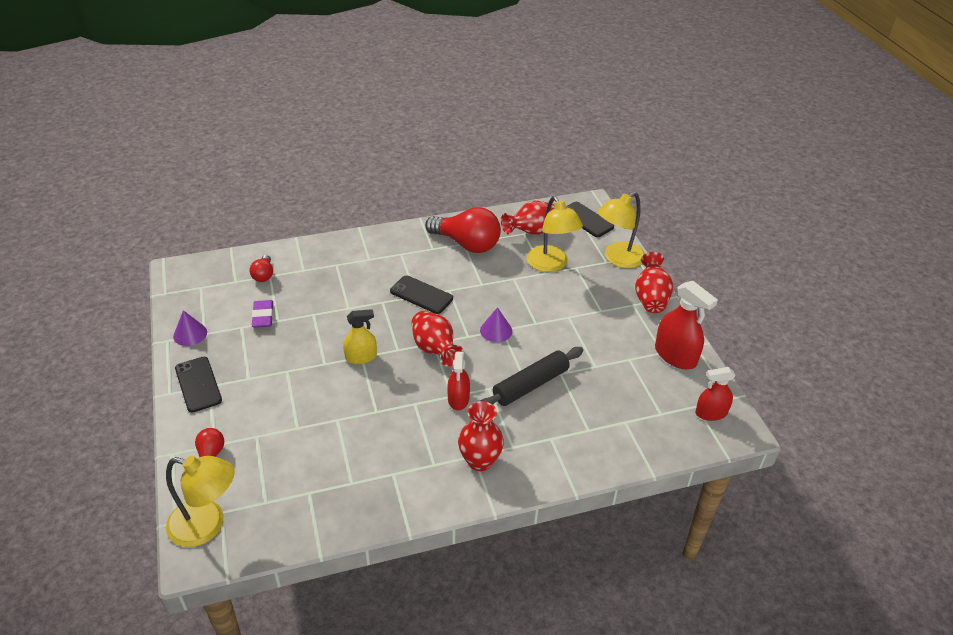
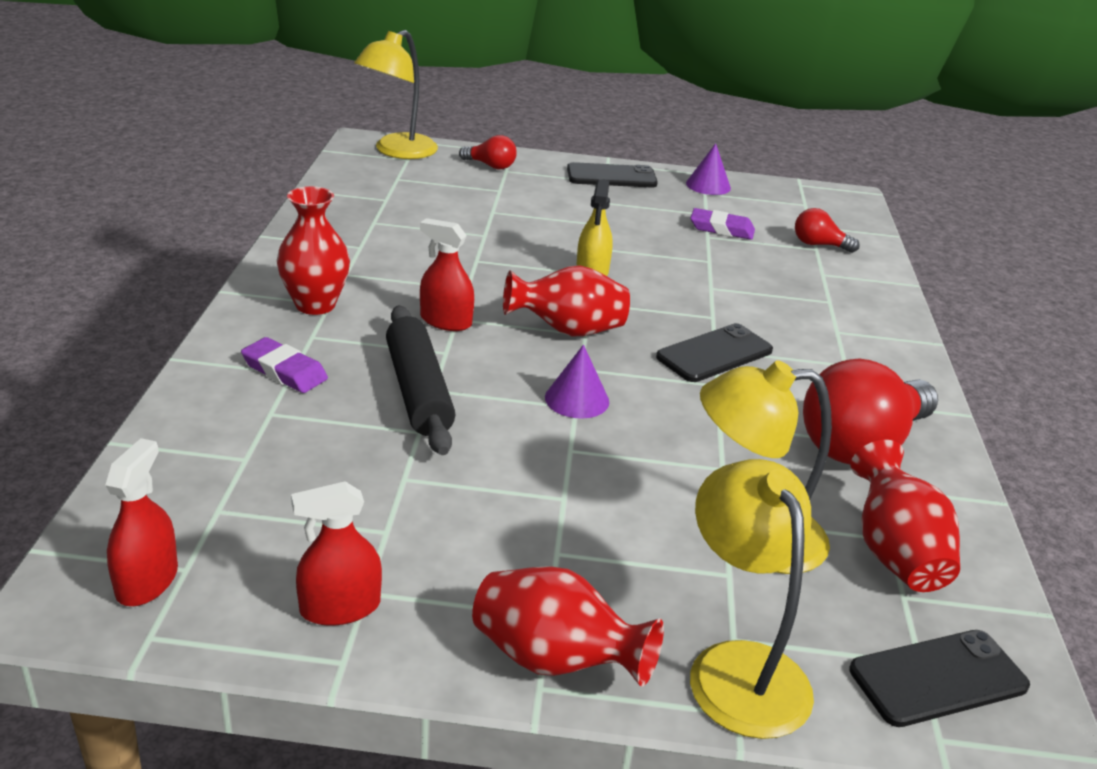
camera: 110 degrees right, 10 degrees down
red spray bottle [655,281,718,369] -> red spray bottle [291,481,382,626], size x0.65
none -> purple eraser [241,337,328,393]

